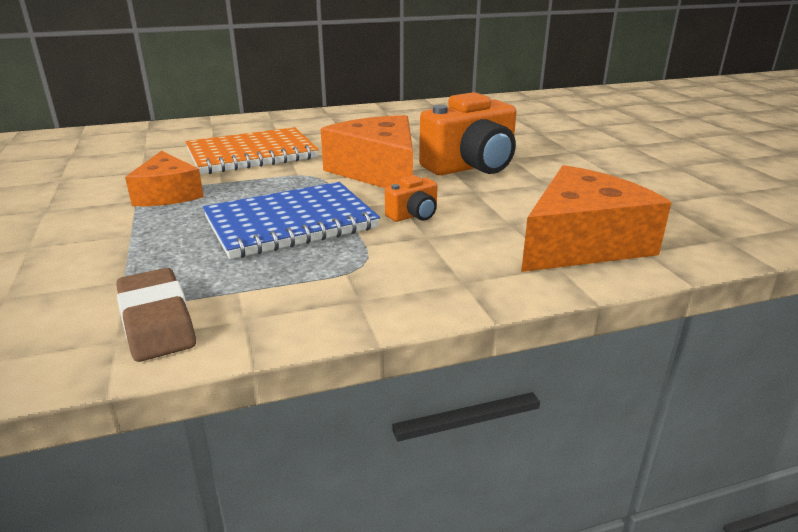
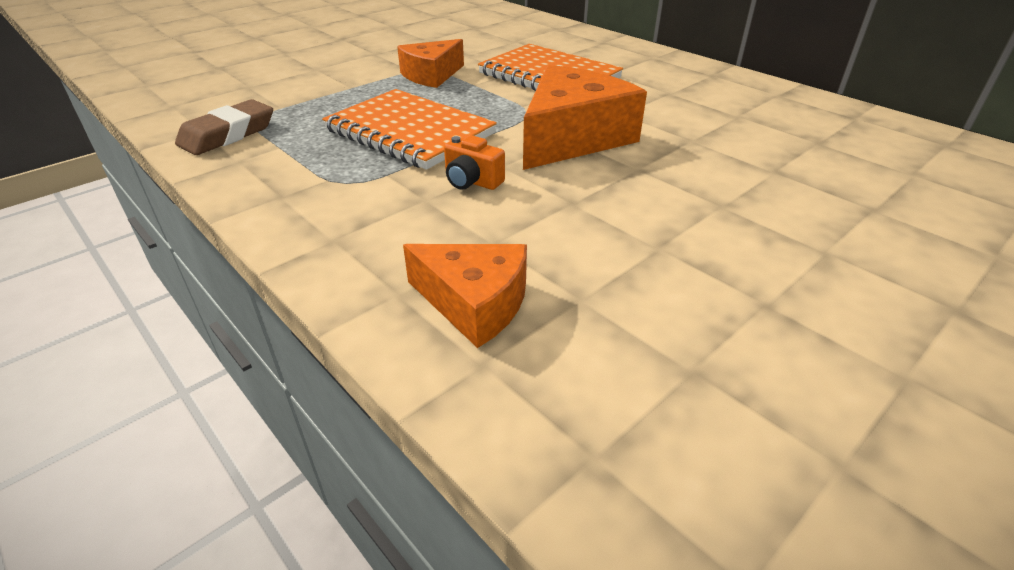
camera: 65 degrees right, 10 degrees up
blue notebook [203,182,380,259] -> orange notebook [322,89,497,170]
orange camera [419,92,517,175] -> none
orange cheese [521,165,672,272] -> orange cheese [403,244,527,348], size x0.63

